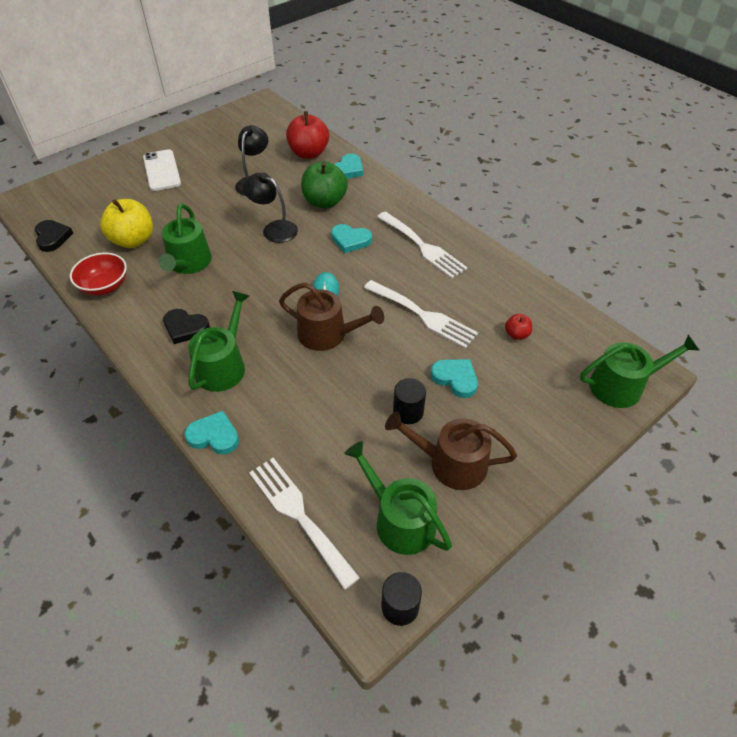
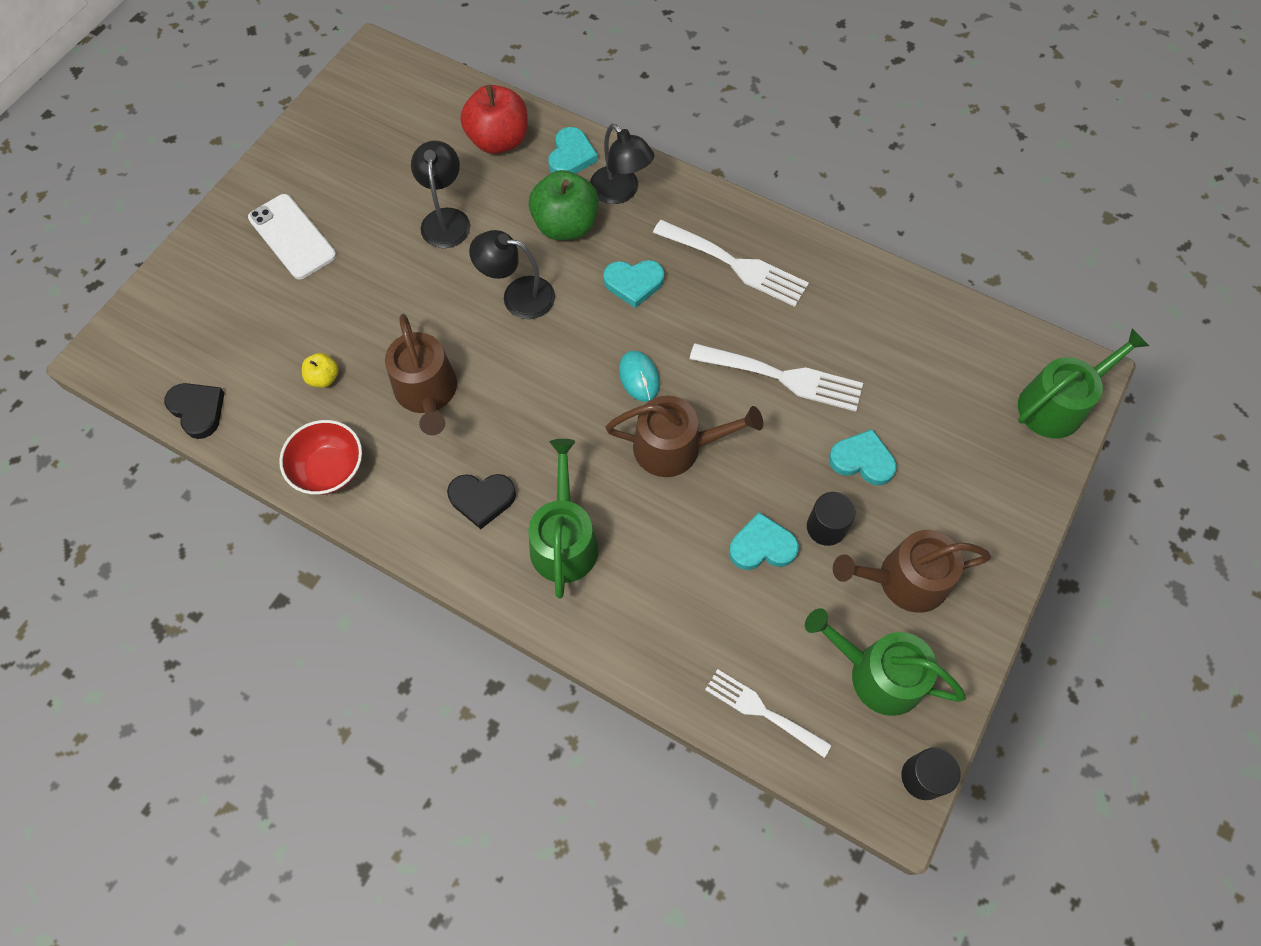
camera: 20 degrees left, 15 degrees up
yellow apple [100,199,153,248] -> yellow apple [302,353,338,388], size x0.48
green watering can [158,203,212,274] -> brown watering can [385,314,457,435]
turquoise heart [185,411,239,454] -> turquoise heart moved to [729,512,799,570]
white fork [249,458,360,590] -> white fork [705,669,832,758], size x0.67
red apple [505,314,532,340] -> none
none -> black lamp [590,124,654,204]

